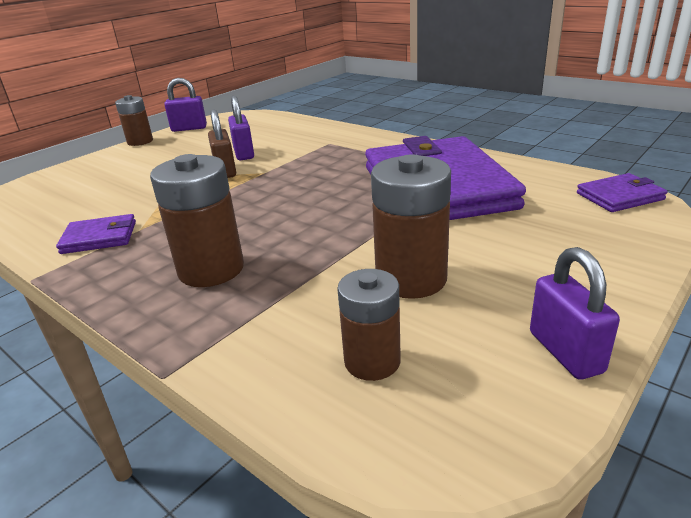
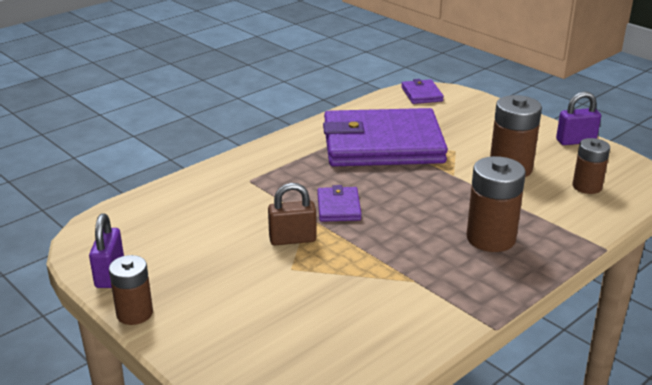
camera: 85 degrees left, 0 degrees up
purple wallet [56,214,136,254] -> purple wallet moved to [317,185,361,222]
purple padlock [228,96,254,160] -> none

